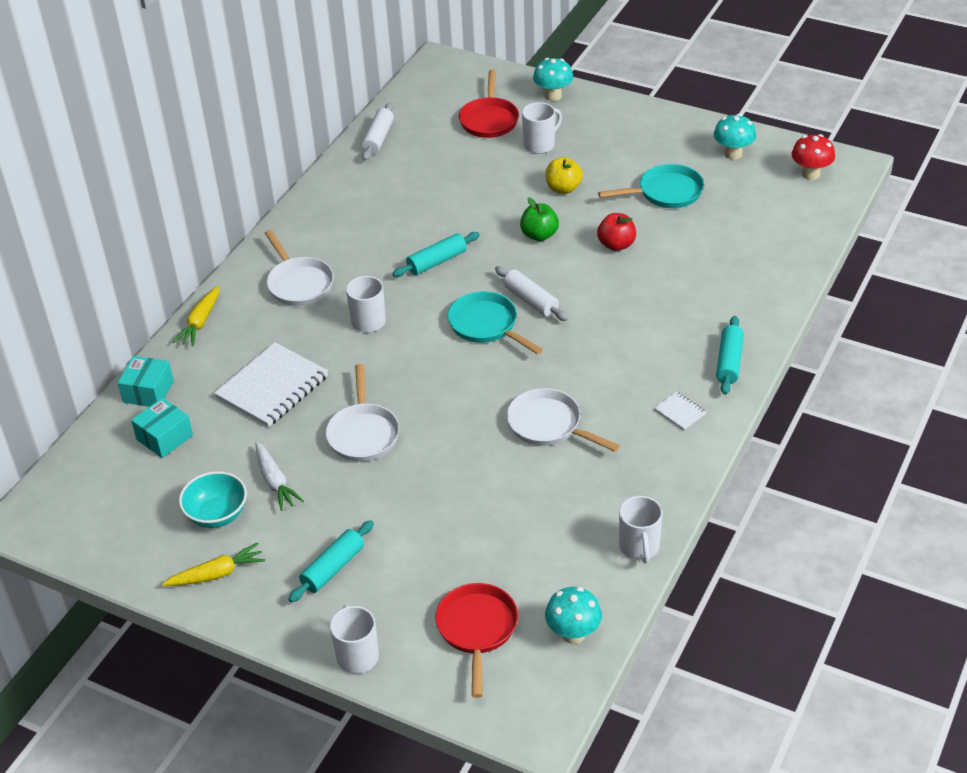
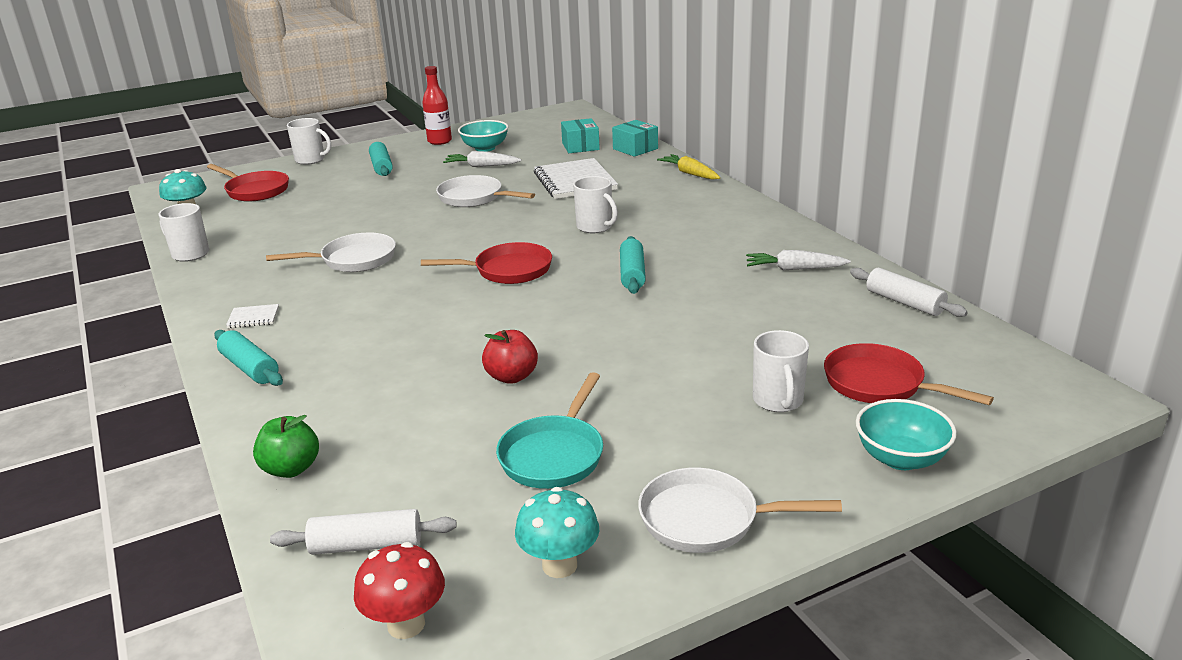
camera: 125 degrees right, 15 degrees down
yellow carrot [162,542,265,586] -> red bottle [422,66,452,145]
white pan [265,230,334,306] -> white pan moved to [638,468,842,553]
turquoise pan [448,291,543,354] -> red pan [421,242,552,284]
white rolling pin [495,266,568,321] -> white rolling pin moved to [270,509,457,555]
green apple [520,197,559,241] -> green apple moved to [253,415,319,478]
turquoise mushroom [533,58,573,101] -> turquoise bowl [856,399,957,470]
yellow apple [545,157,583,194] -> none
none -> white carrot [746,250,851,270]

